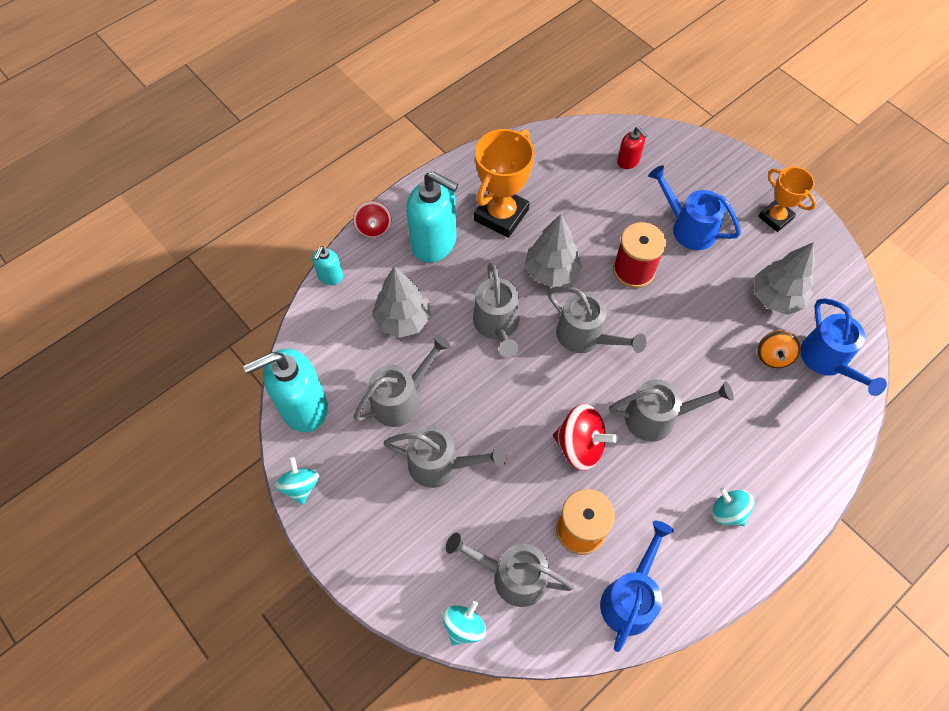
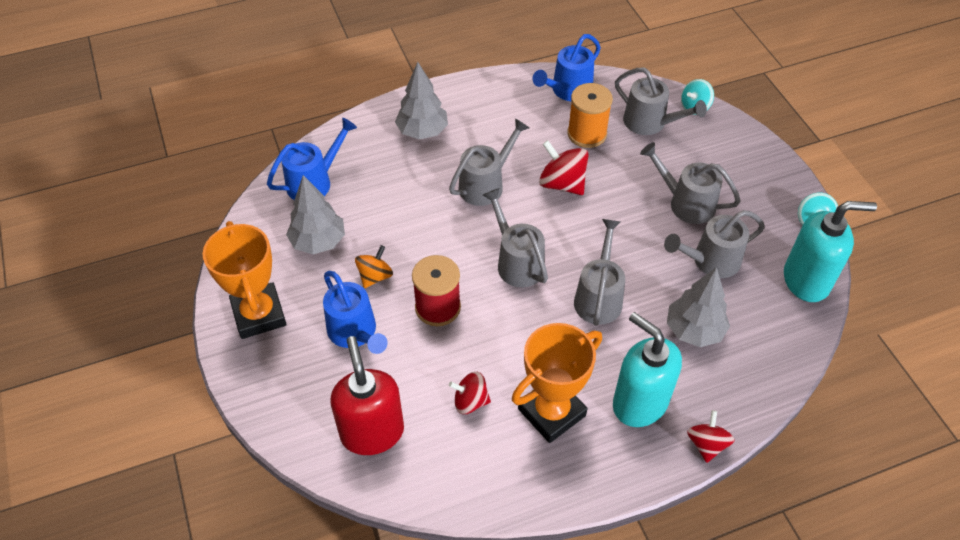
camera: 160 degrees left, 10 degrees down
turquoise soap dispenser [312,246,343,285] -> none
grey tree [524,214,582,287] -> grey tree moved to [395,62,448,139]
grey watering can [609,379,734,442] -> grey watering can turned 120 degrees clockwise [449,118,529,206]
red soap dispenser [617,127,647,169] -> red soap dispenser [330,336,404,455], size x2.05
turquoise spinning top [712,487,755,526] -> none
orange spinning top [757,330,801,368] -> orange spinning top moved to [355,245,393,288]
orange trophy [758,167,816,232] -> orange trophy [203,221,287,339], size x1.62
blue watering can [800,298,887,396] -> blue watering can turned 45 degrees clockwise [267,118,357,200]
none -> red spinning top [449,372,491,414]

